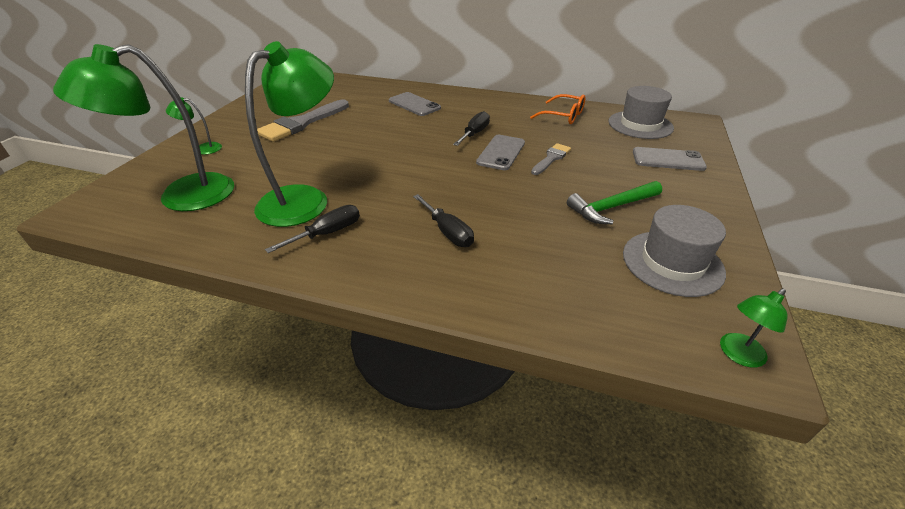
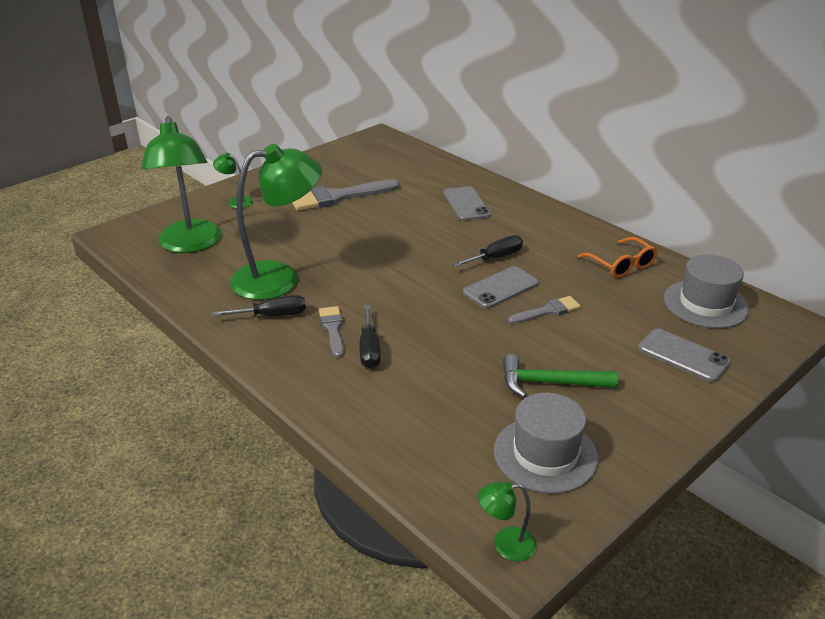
camera: 30 degrees right, 5 degrees down
green lamp [53,44,234,211] -> green lamp turned 105 degrees counterclockwise [141,116,222,253]
none -> grey brush [319,306,344,358]

